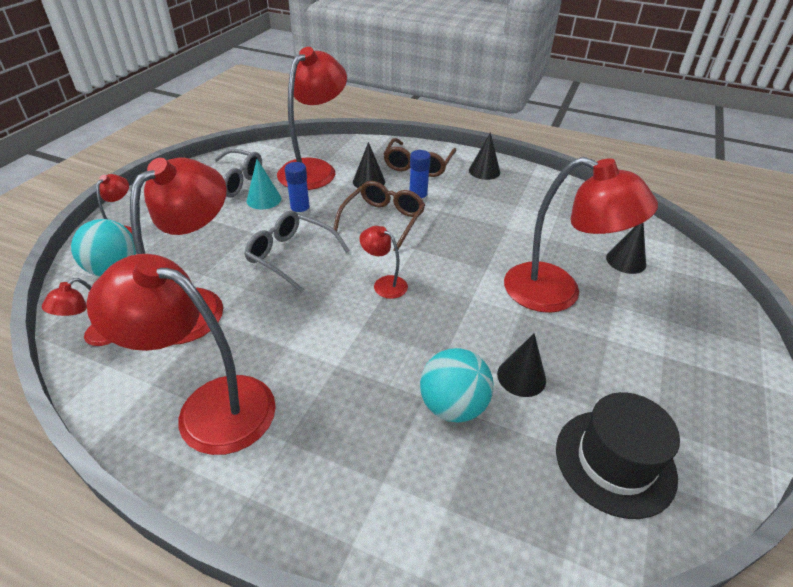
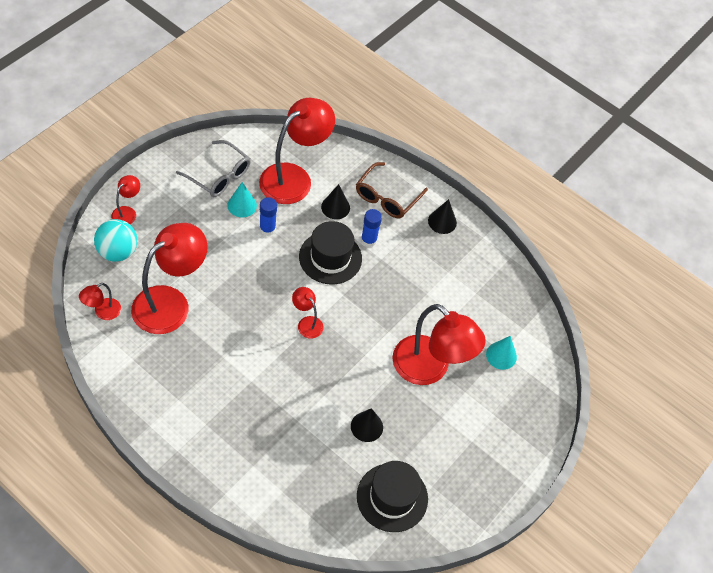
camera: 10 degrees right, 15 degrees up
red lamp [87,254,276,455] -> none
grey glasses [244,211,350,293] -> none
brown glasses [333,181,425,251] -> black hat [299,221,362,284]
turquoise ball [420,348,494,423] -> none
black cone [606,222,646,274] -> turquoise cone [486,336,517,370]

